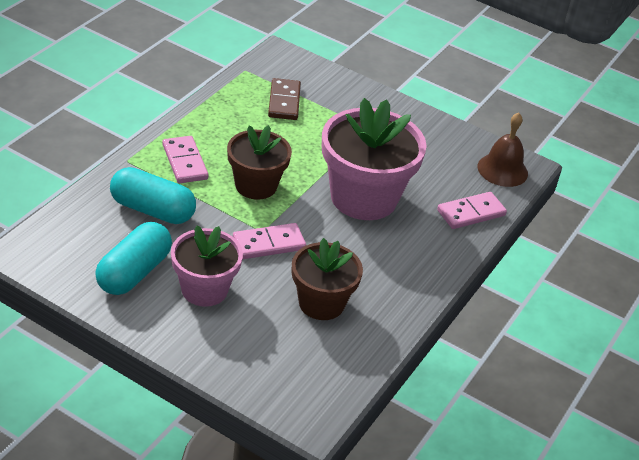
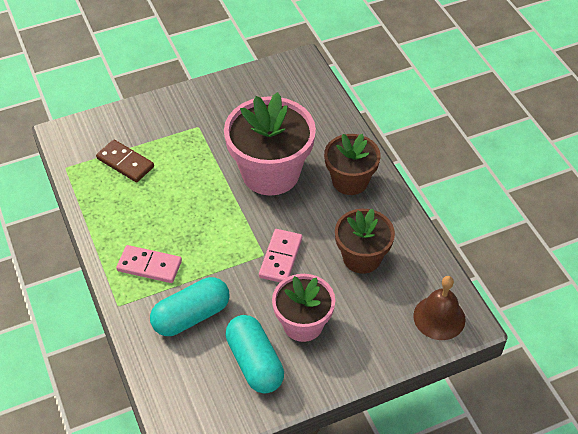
camera: 50 degrees left, 10 degrees up
brown flower pot [227,125,292,200] -> brown flower pot moved to [324,134,381,195]
pink domino [437,192,507,229] -> none
brown bell [478,113,528,187] -> brown bell moved to [413,276,466,340]

